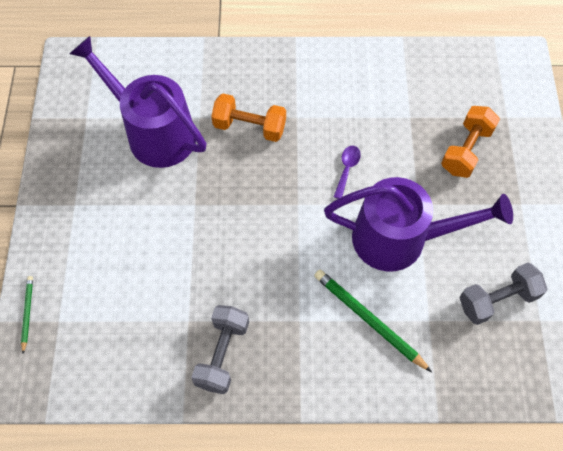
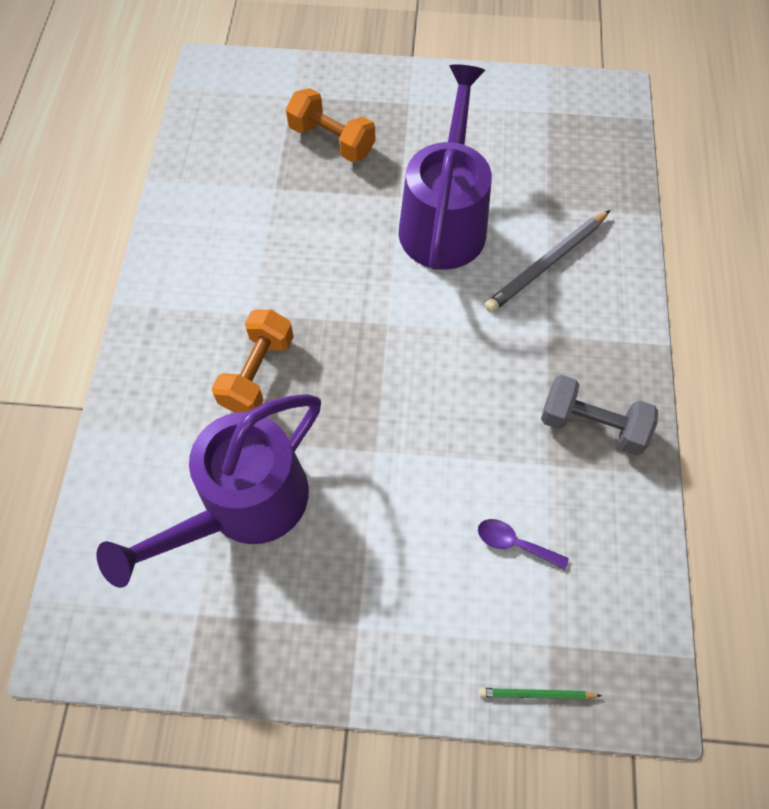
camera: 85 degrees left, 0 degrees up
green pencil [314,270,432,372] -> grey pencil [485,210,610,313]
purple spoon [334,146,361,199] -> purple spoon moved to [478,519,569,570]
grey dumbbell [460,263,547,325] -> none

